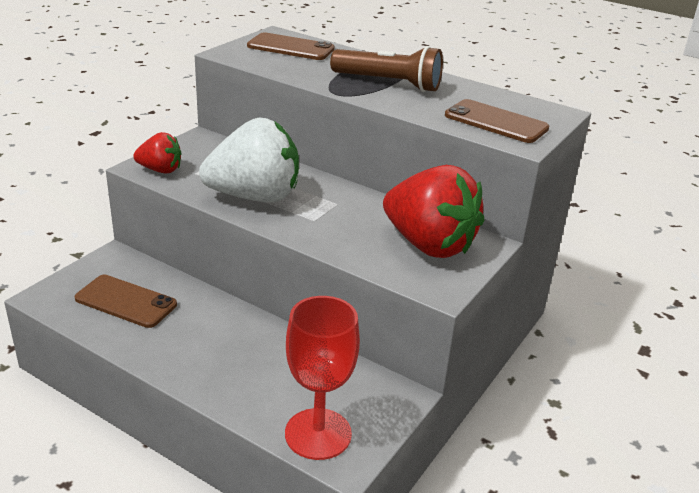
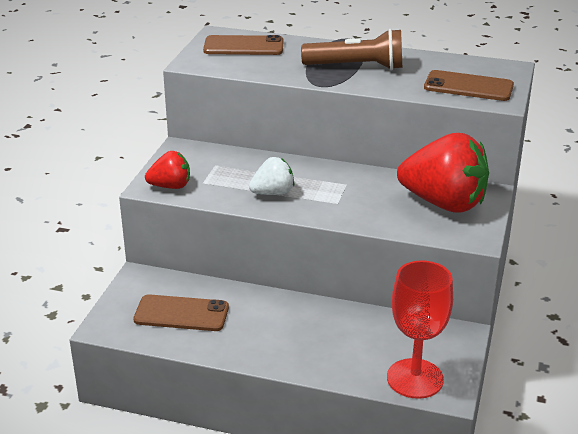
camera: 15 degrees left, 0 degrees up
white strawberry [199,118,299,202] -> white strawberry [249,157,294,195], size x0.51

